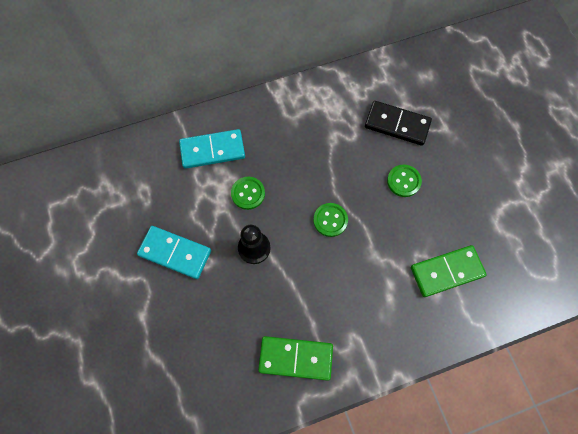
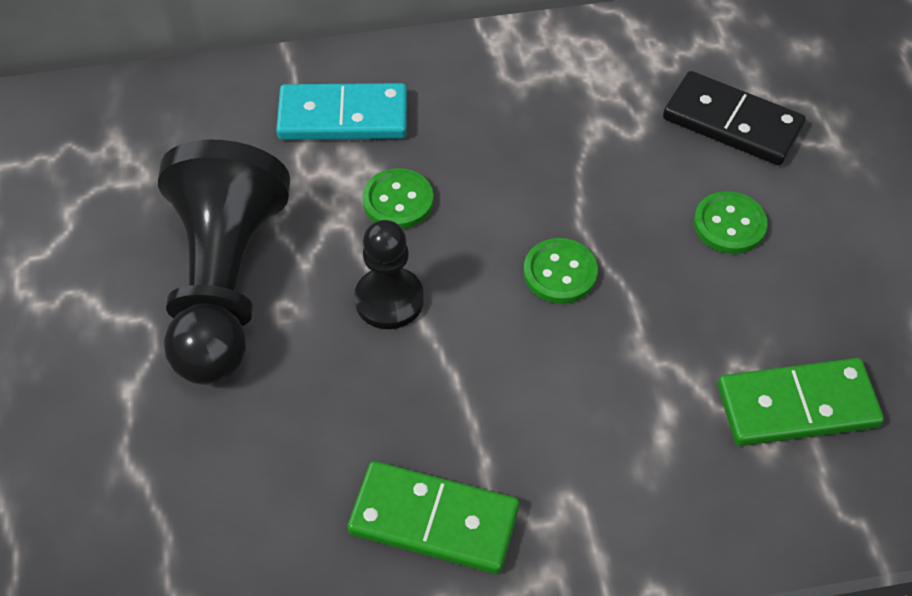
camera: 10 degrees right, 15 degrees down
turquoise domino [137,226,211,279] -> black pawn [158,140,290,385]

